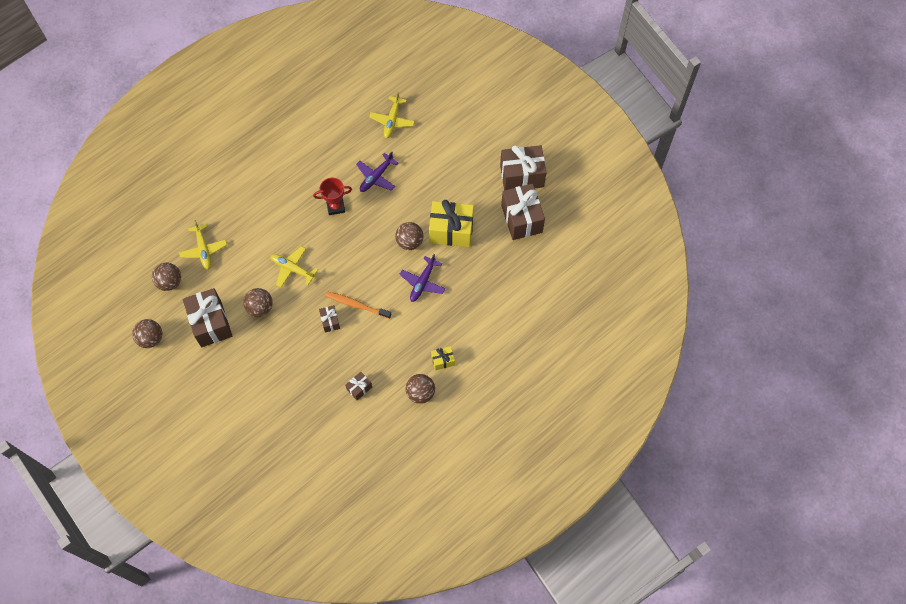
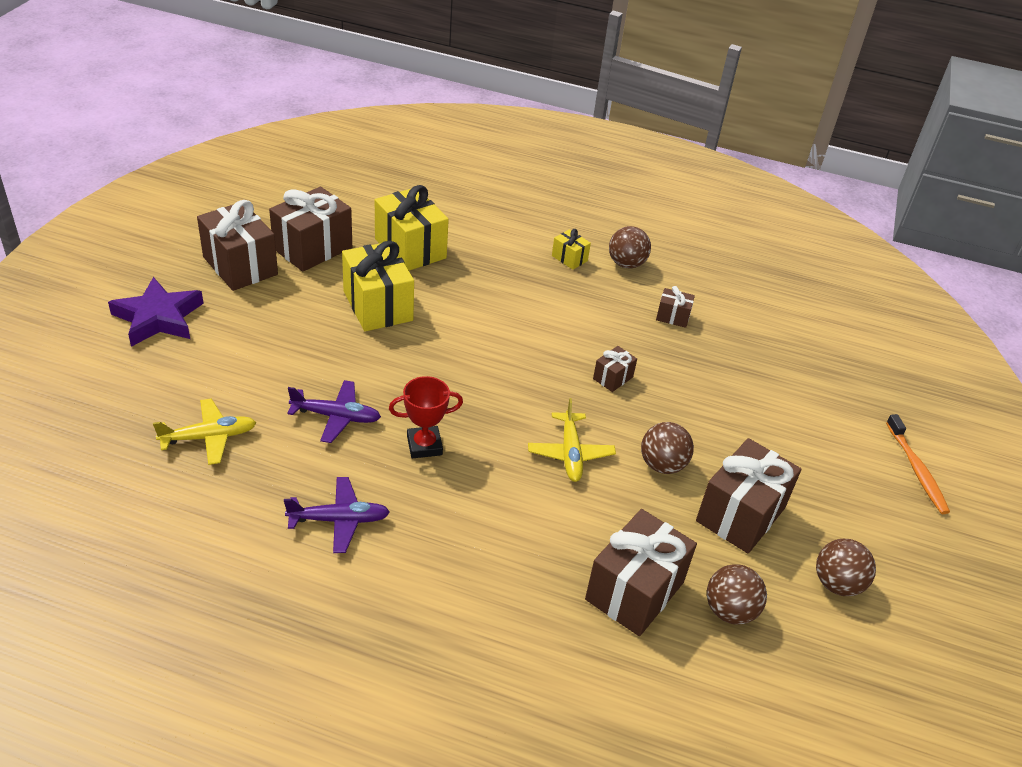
camera: 125 degrees left, 25 degrees down
yellow plane [179,220,227,270] -> brown gift [585,509,697,636]
red trophy [313,177,352,215] -> red trophy turned 60 degrees counterclockwise [389,376,463,458]
orange toothbrush [325,291,391,319] -> orange toothbrush moved to [886,414,950,514]
brown ball [395,222,424,250] -> none
purple plane [399,254,446,302] -> purple plane moved to [284,477,390,553]
none -> purple star [108,277,204,347]
none -> yellow gift [375,185,449,271]

